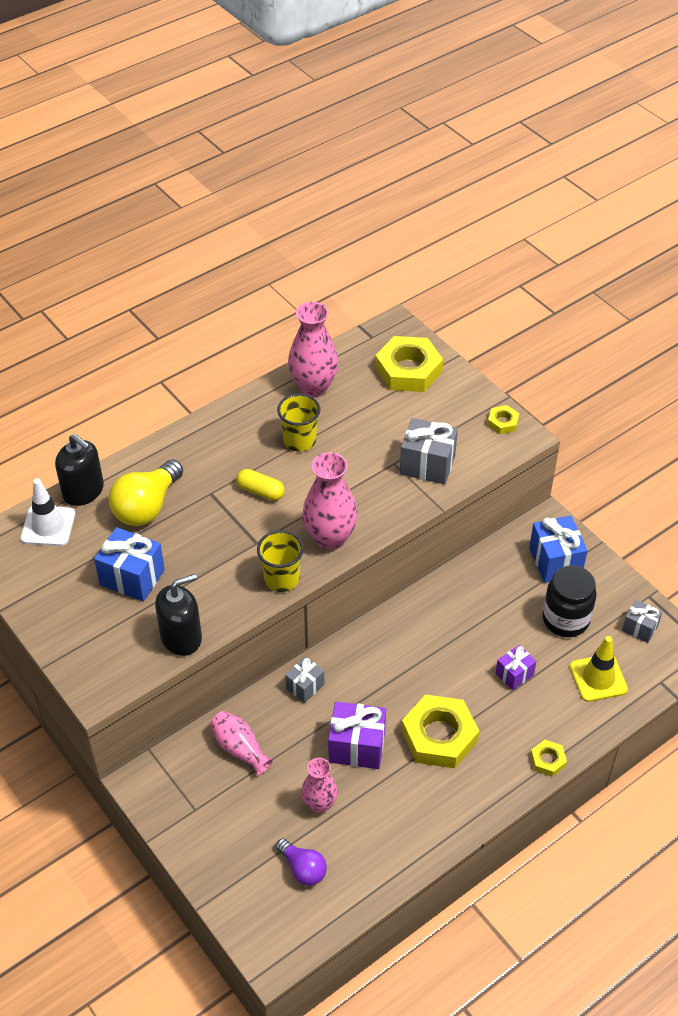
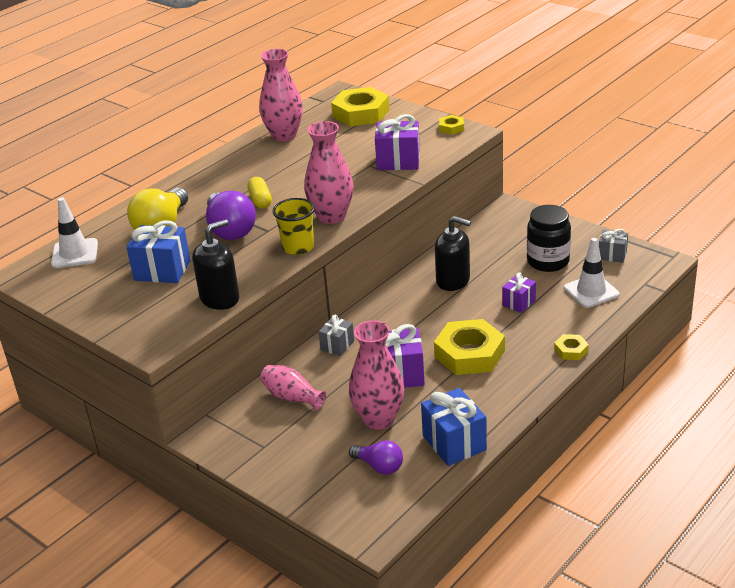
camera: 10 degrees left, 15 degrees down
black soap dispenser [55,434,104,506] -> black soap dispenser moved to [435,216,471,291]
yellow capsule [236,469,285,501] -> yellow capsule turned 60 degrees clockwise [247,177,272,209]
yellow cup [277,394,320,452] -> none
pink vase [301,758,338,813] -> pink vase [349,320,404,430], size x1.61
grey gift [400,418,458,485] -> purple gift [375,114,420,170]
blue gift [529,515,588,583] -> blue gift moved to [421,388,487,466]
yellow traffic cone [570,636,628,702] -> white traffic cone [564,238,620,308]
none -> purple light bulb [206,191,256,240]

